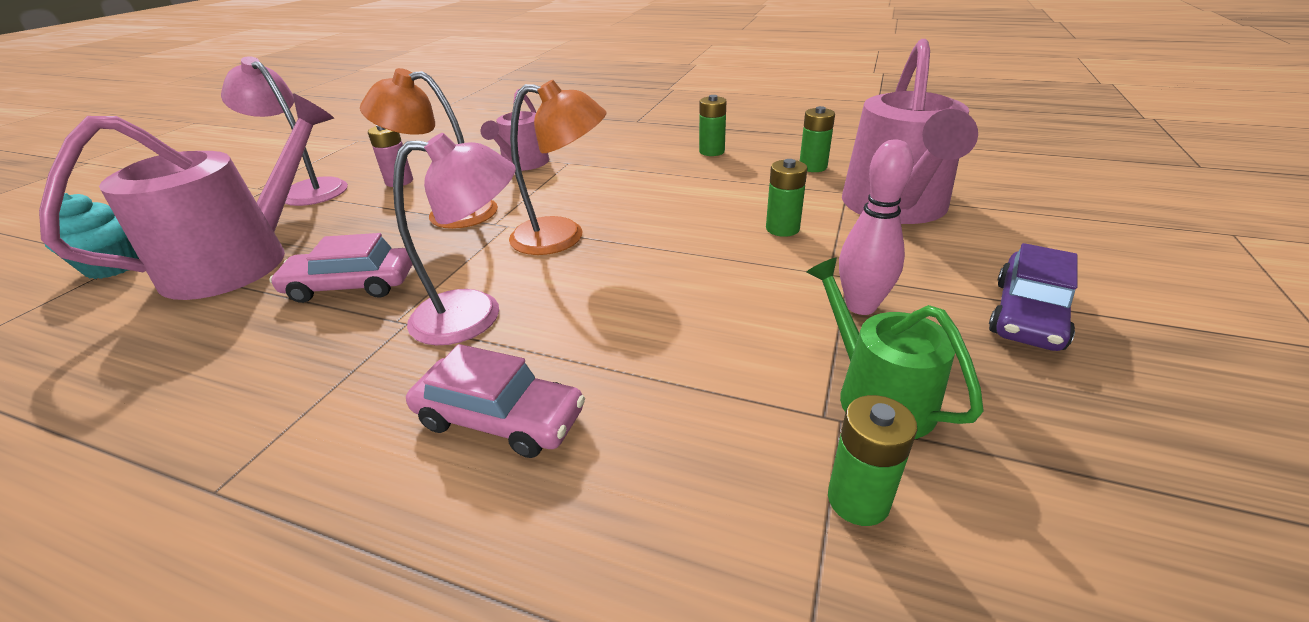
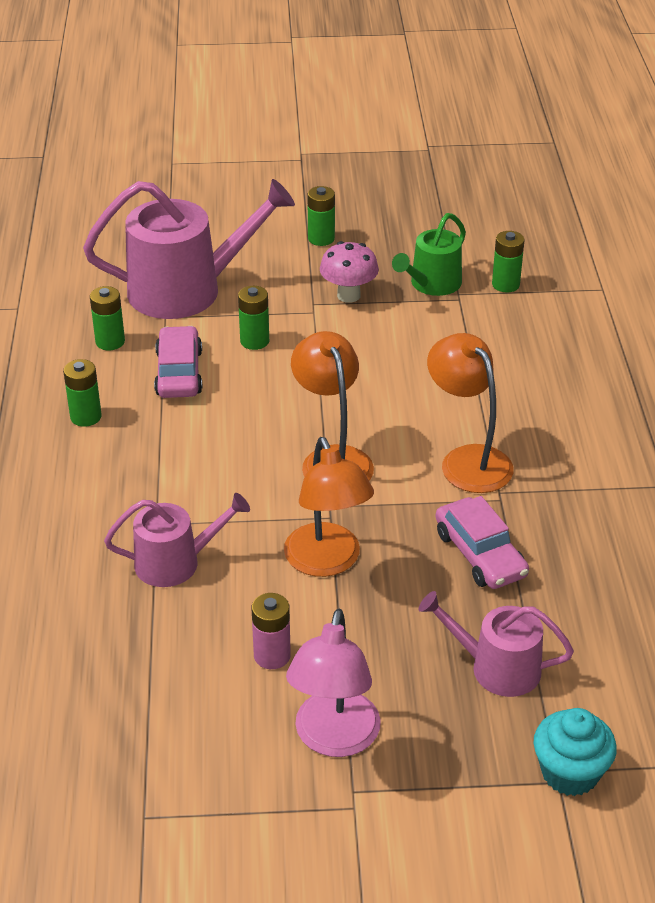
camera: 115 degrees left, 5 degrees up
pink watering can [39,93,334,300] -> pink watering can [419,591,574,697], size x0.56
pink lamp [393,133,516,345] -> orange lamp [427,333,514,493]
pink car [406,344,585,458] -> pink car moved to [154,326,202,398]
pink bowling pin [839,139,913,315] -> pink mushroom [320,241,379,303]
purple car [989,243,1078,351] -> green battery [307,186,335,246]

